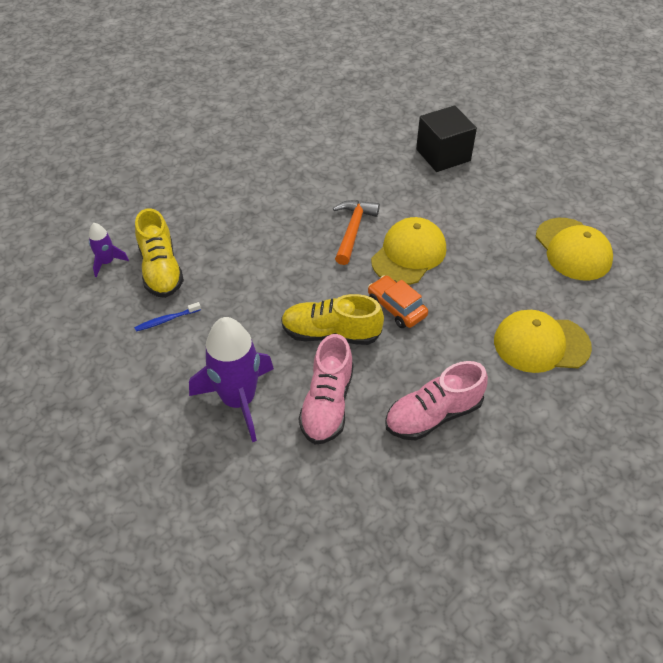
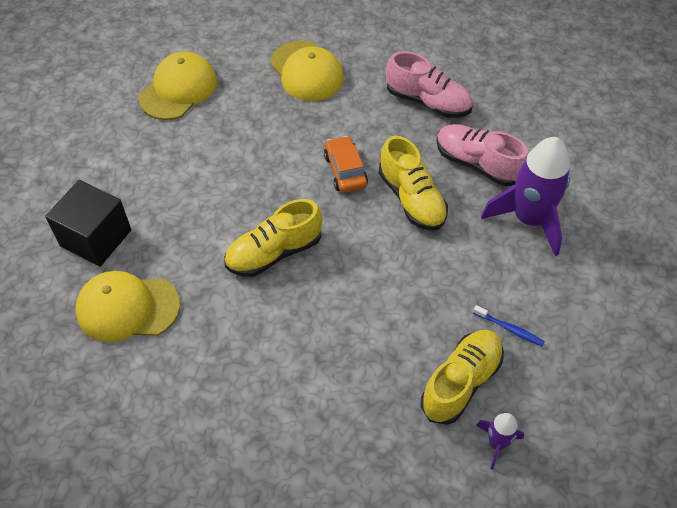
camera: 125 degrees left, 5 degrees up
pink shoe [299,334,354,444] -> pink shoe turned 120 degrees counterclockwise [437,124,528,186]
orange hammer [333,200,380,265] -> yellow shoe [224,199,322,277]
orange car [368,275,428,328] -> orange car turned 150 degrees clockwise [324,136,368,193]
yellow cap [371,217,446,285] -> yellow cap moved to [75,271,180,342]

